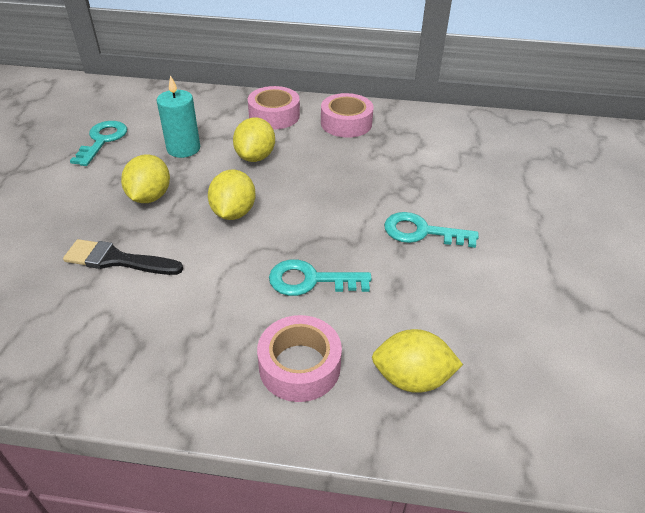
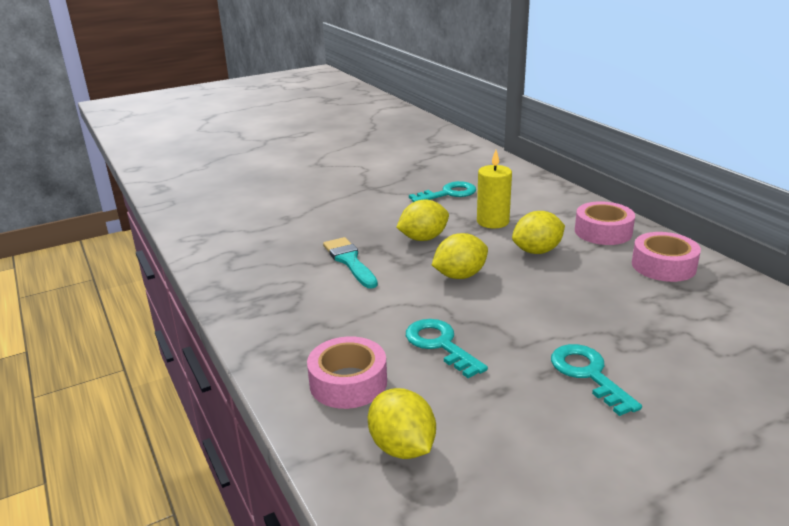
camera: 55 degrees right, 15 degrees down
black brush [63,239,183,275] -> turquoise brush [323,237,378,289]
turquoise candle [157,75,200,158] -> yellow candle [477,150,512,228]

